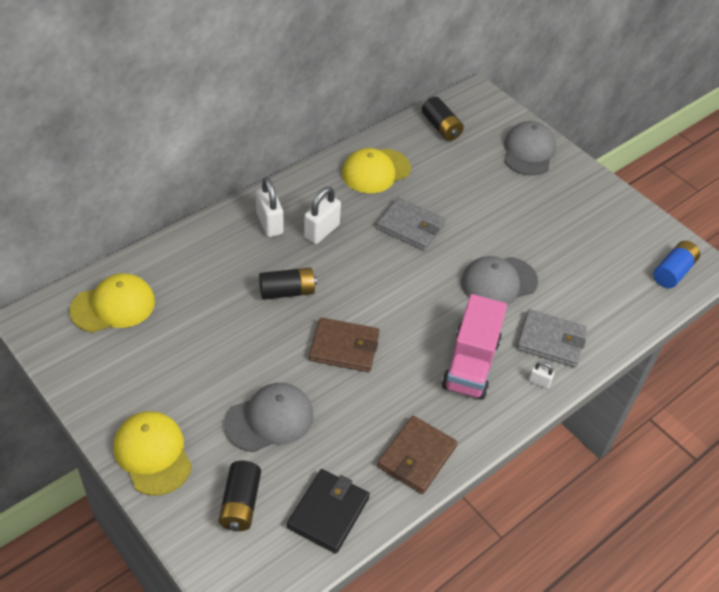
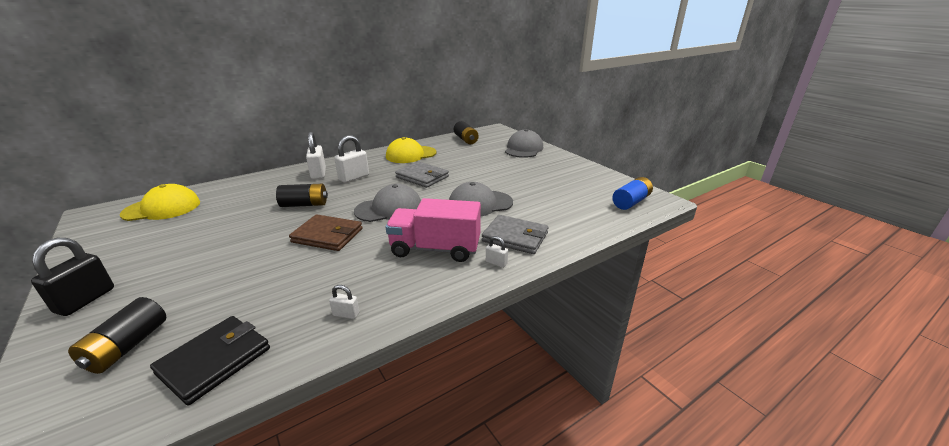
camera: 10 degrees right, 20 degrees down
yellow cap [113,411,192,496] -> black padlock [31,238,114,316]
grey cap [224,383,313,452] -> grey cap moved to [354,184,421,222]
brown wallet [377,416,458,494] -> white padlock [329,285,359,319]
pink truck [442,294,507,400] -> pink truck turned 75 degrees clockwise [386,198,481,262]

